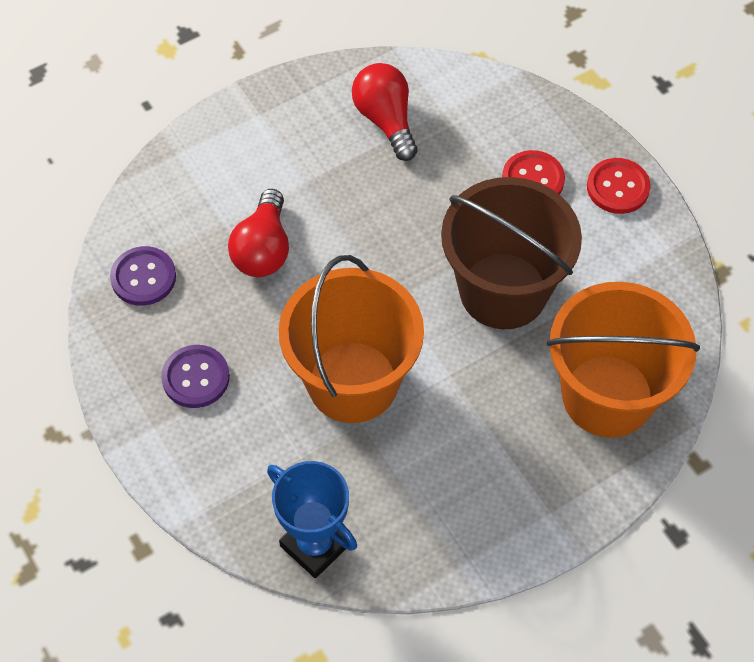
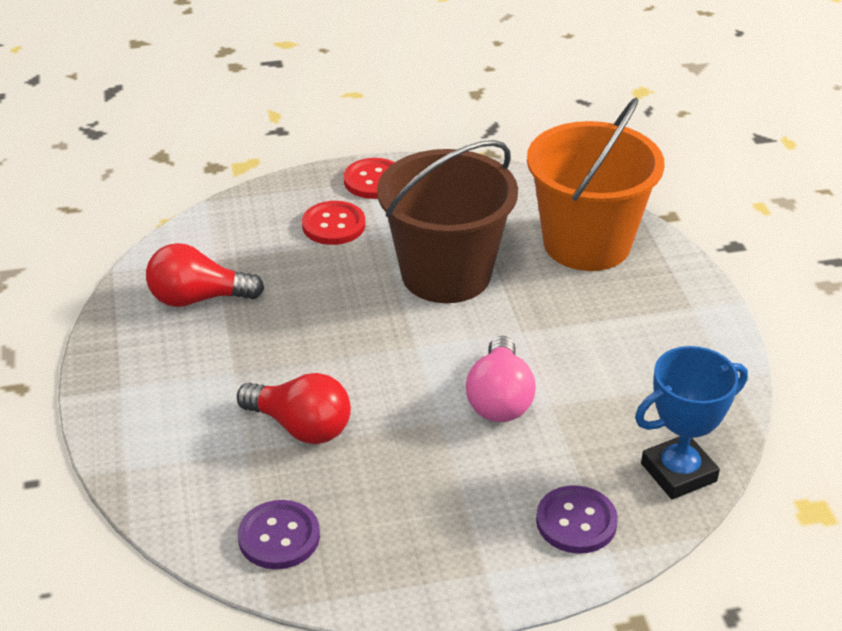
camera: 70 degrees left, 20 degrees down
purple button [161,345,230,408] -> purple button moved to [536,485,618,554]
orange bucket [279,255,424,423] -> pink light bulb [466,336,536,422]

